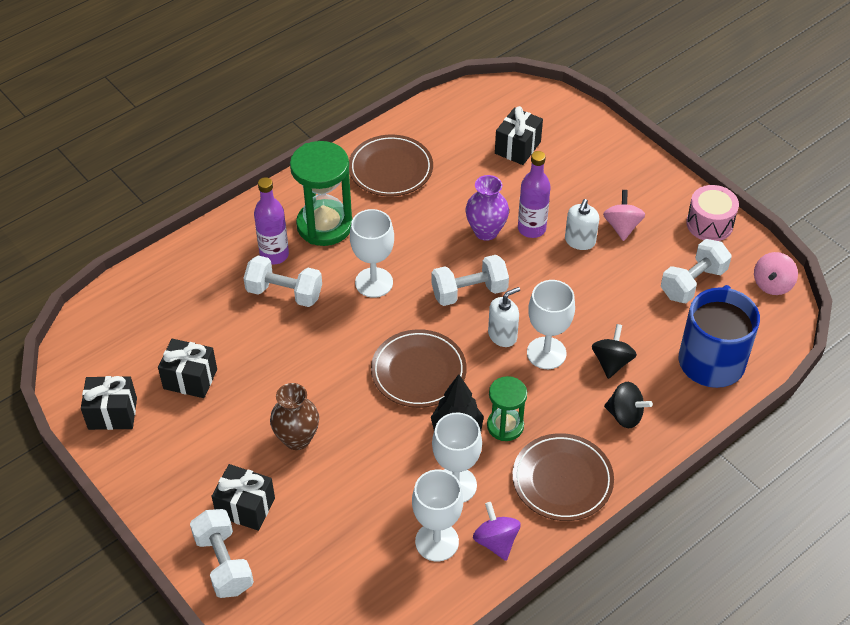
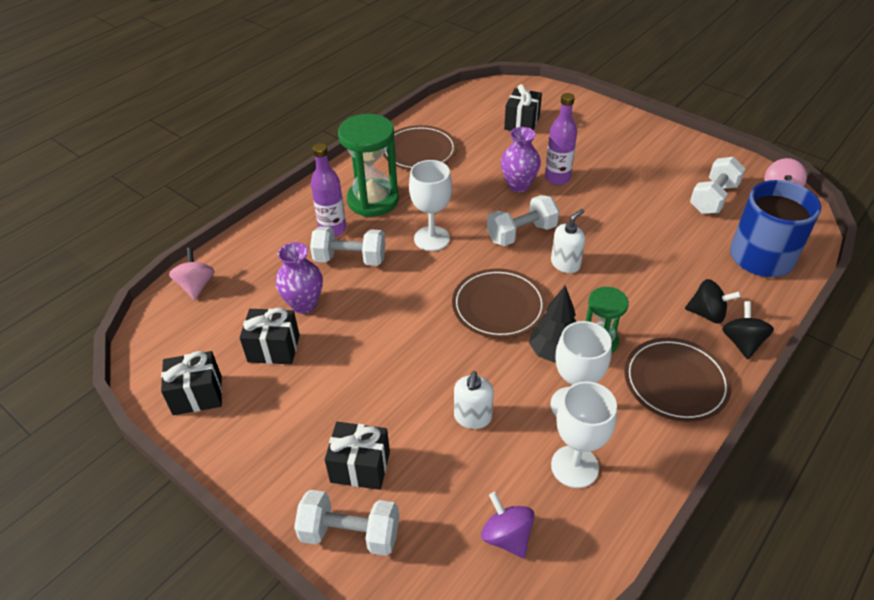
camera: 10 degrees left, 5 degrees down
white dumbbell [190,509,254,598] -> white dumbbell turned 45 degrees counterclockwise [294,490,399,556]
brown vase [270,383,319,450] -> none
purple spinning top [473,502,521,561] -> purple spinning top moved to [481,492,535,558]
white goblet [527,280,575,369] -> none
white soap dispenser [565,199,599,250] -> white soap dispenser moved to [454,371,494,429]
black spinning top [592,324,637,379] -> black spinning top moved to [722,301,774,359]
pink spinning top [603,190,645,241] -> pink spinning top moved to [169,247,215,300]
pink drum [686,185,739,241] -> none
none -> purple vase [276,242,323,314]

